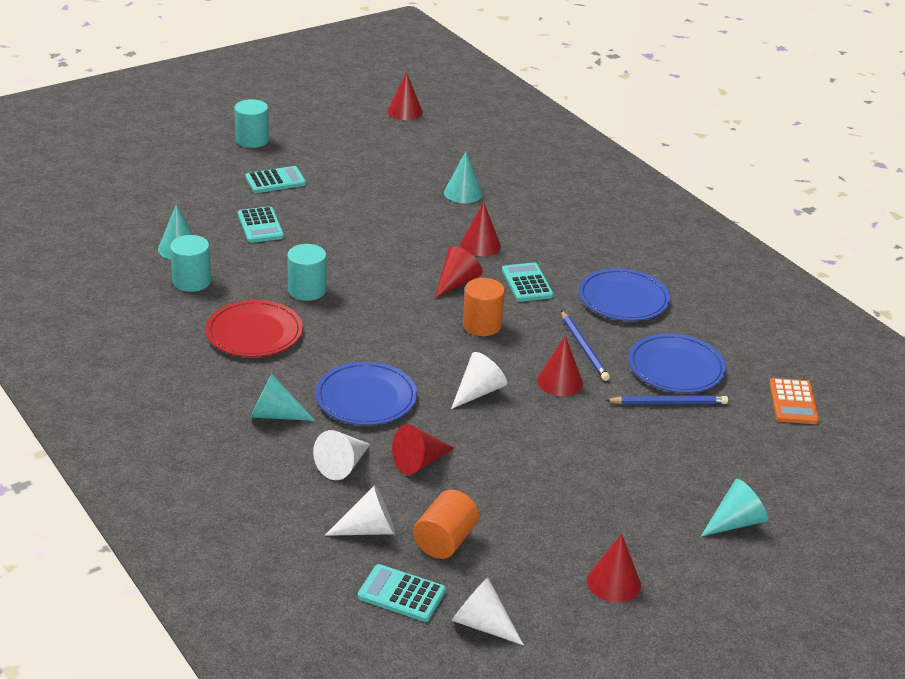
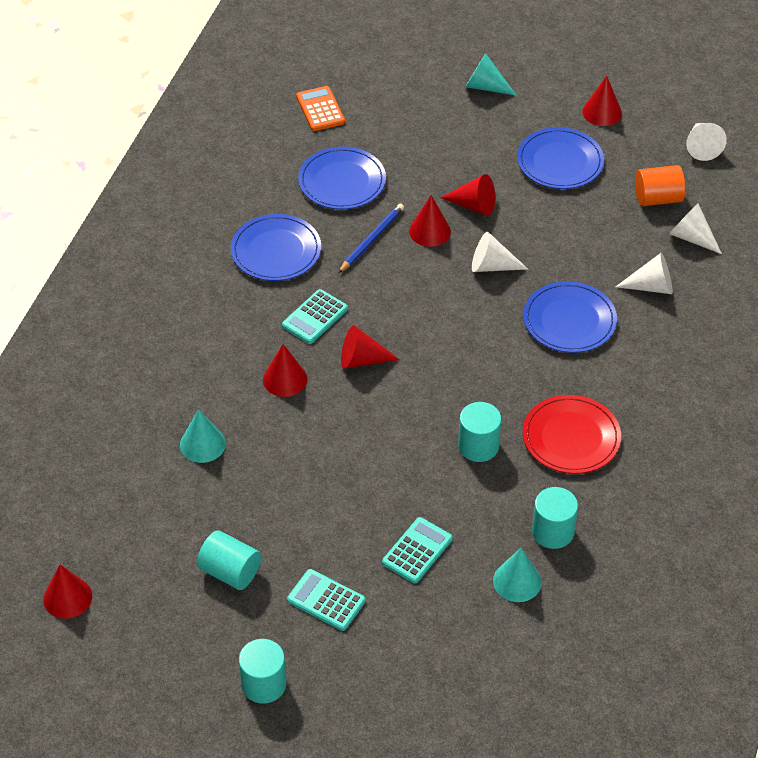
camera: 125 degrees left, 15 degrees up
turquoise cone [251,373,315,421] -> none
turquoise calculator [358,564,446,622] -> none
red cone [392,424,454,475] -> red cone moved to [440,174,495,216]
orange cylinder [463,278,505,336] -> none
blue pencil [605,396,728,404] -> none
orange calculator [769,378,819,424] -> orange calculator turned 75 degrees counterclockwise [296,86,345,131]
none -> turquoise cylinder [197,530,261,590]
none -> blue plate [517,127,604,189]

